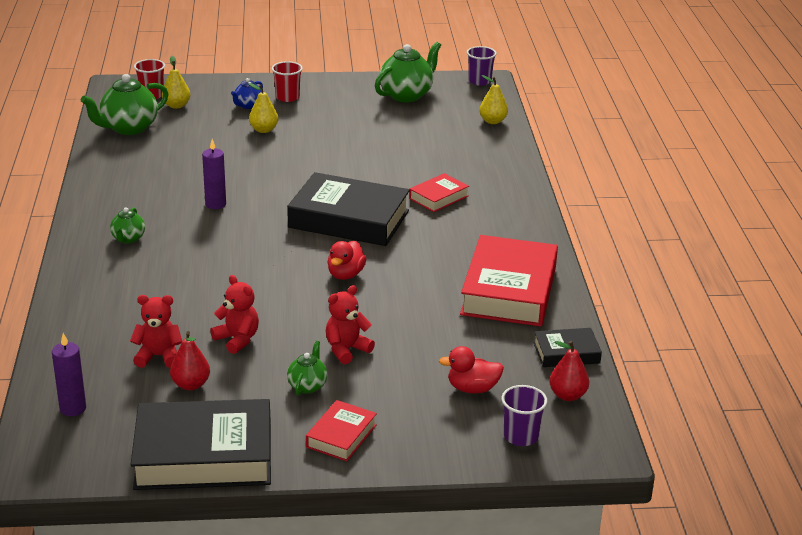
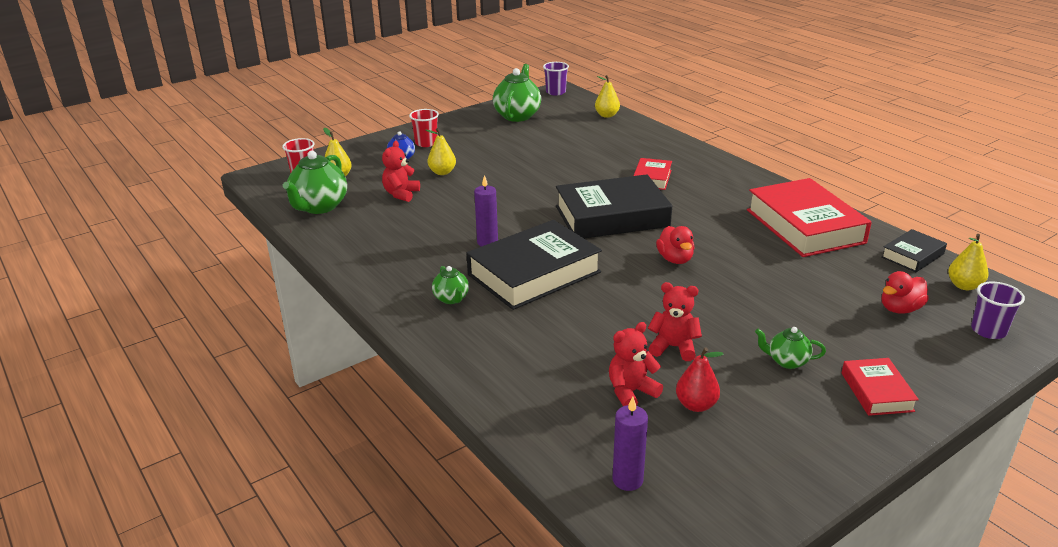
camera: 30 degrees left, 0 degrees up
black book [131,399,271,490] -> black book moved to [467,220,602,310]
green teapot [287,341,327,395] -> green teapot turned 60 degrees counterclockwise [755,327,826,369]
red teddy bear [326,285,375,364] -> red teddy bear moved to [382,141,420,202]
red pear [549,341,589,401] -> yellow pear [948,234,989,290]

